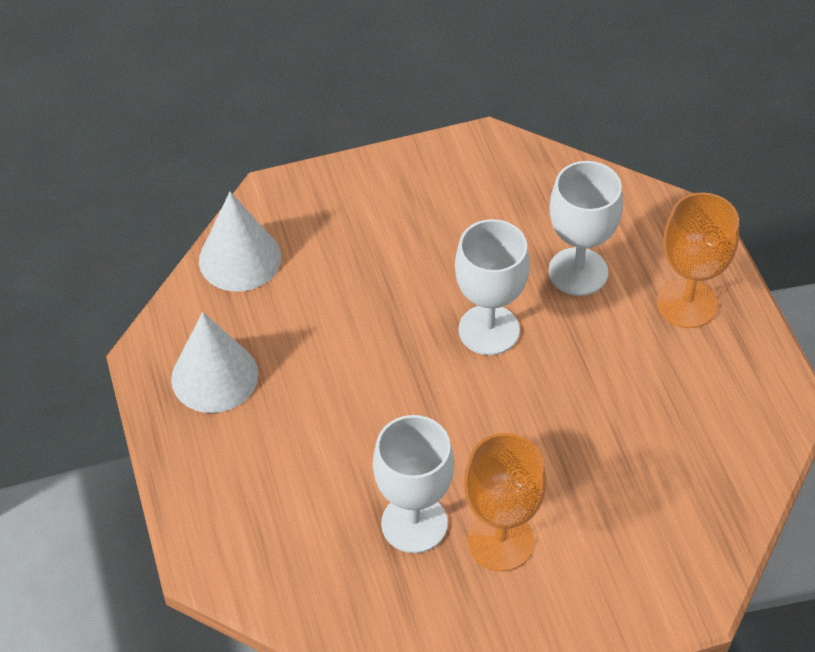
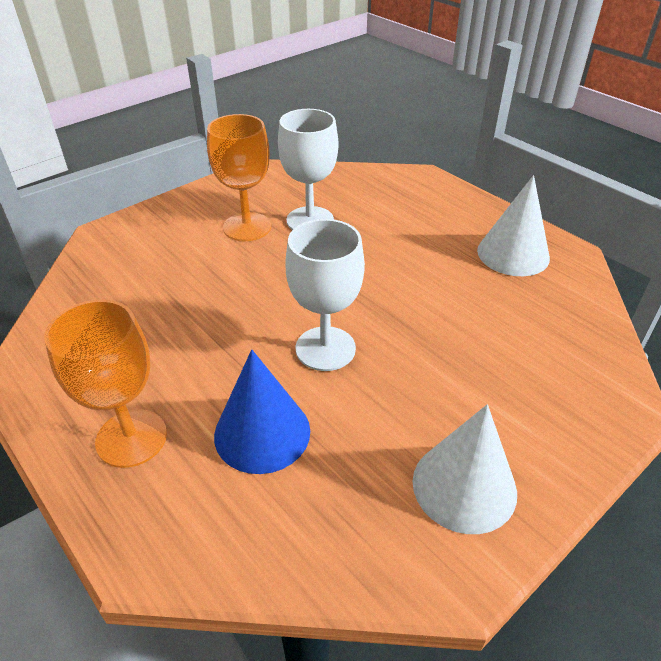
camera: 155 degrees right, 10 degrees down
white cone [199,192,281,292] -> white cone moved to [413,404,517,534]
white goblet [549,161,623,296] -> blue cone [214,350,310,474]

